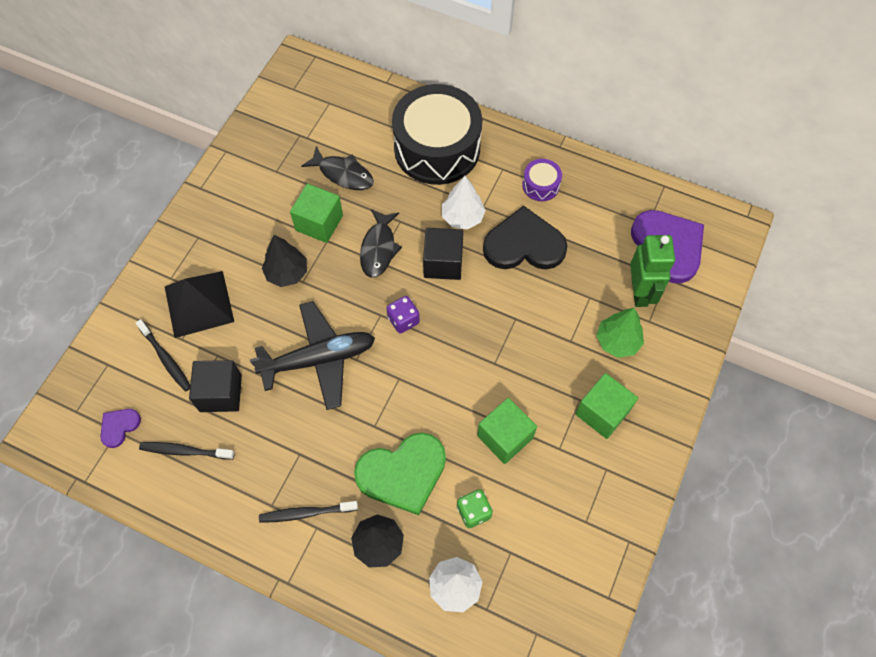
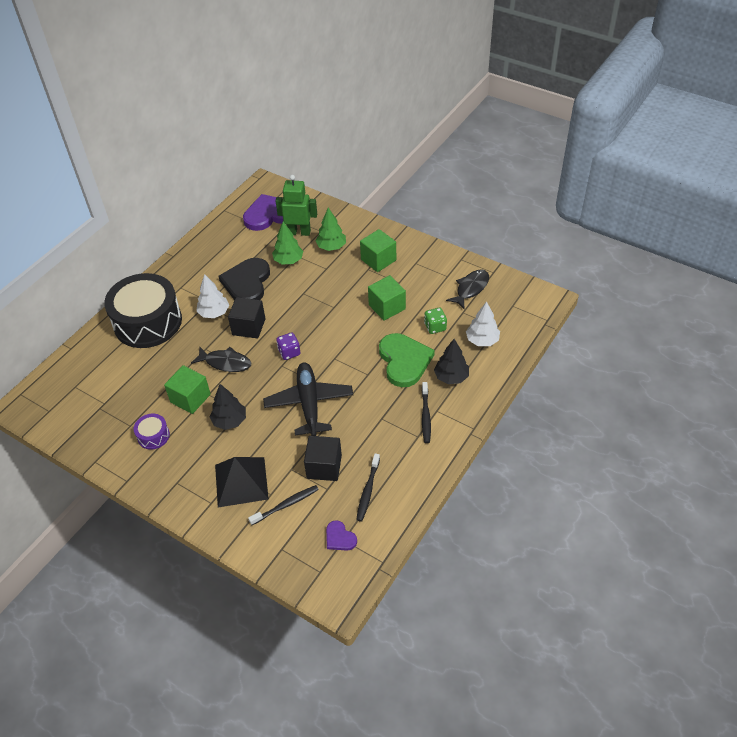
camera: 80 degrees left, 15 degrees down
black fish [301,146,374,190] -> black fish moved to [446,269,489,309]
purple drum [522,159,562,201] -> purple drum moved to [134,414,170,450]
none -> green tree [272,222,303,265]

